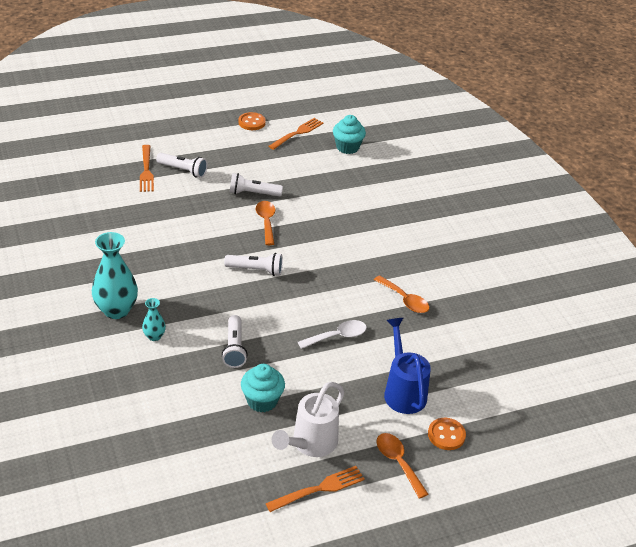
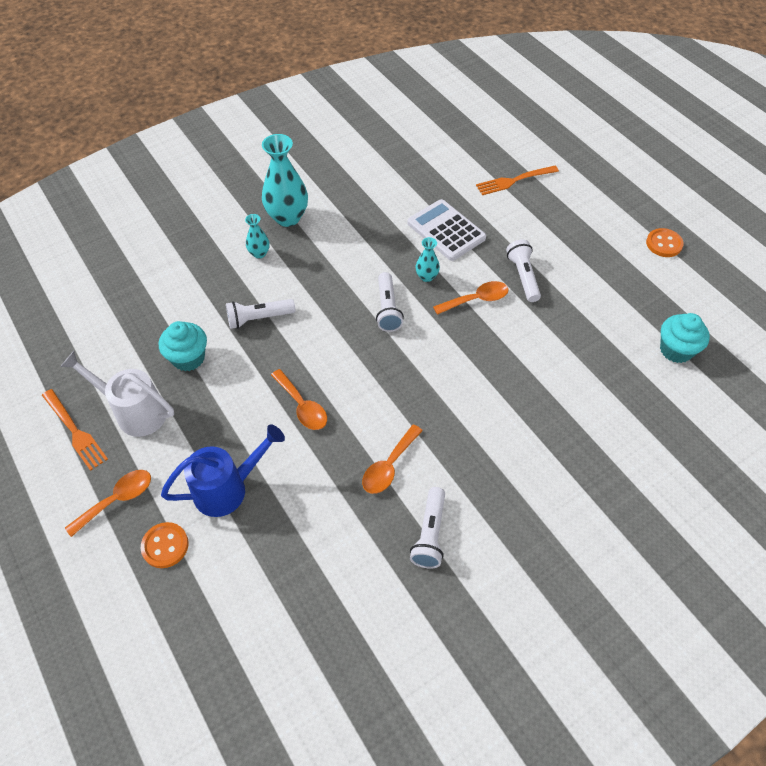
camera: 80 degrees right, 15 degrees up
white flashlight [156,153,208,178] -> white flashlight moved to [410,487,445,569]
orange fork [268,118,324,150] -> none
white spoon [298,320,367,349] -> orange spoon [271,369,327,430]
none -> white calculator [408,199,486,261]
none -> turquoise vase [416,237,440,282]

